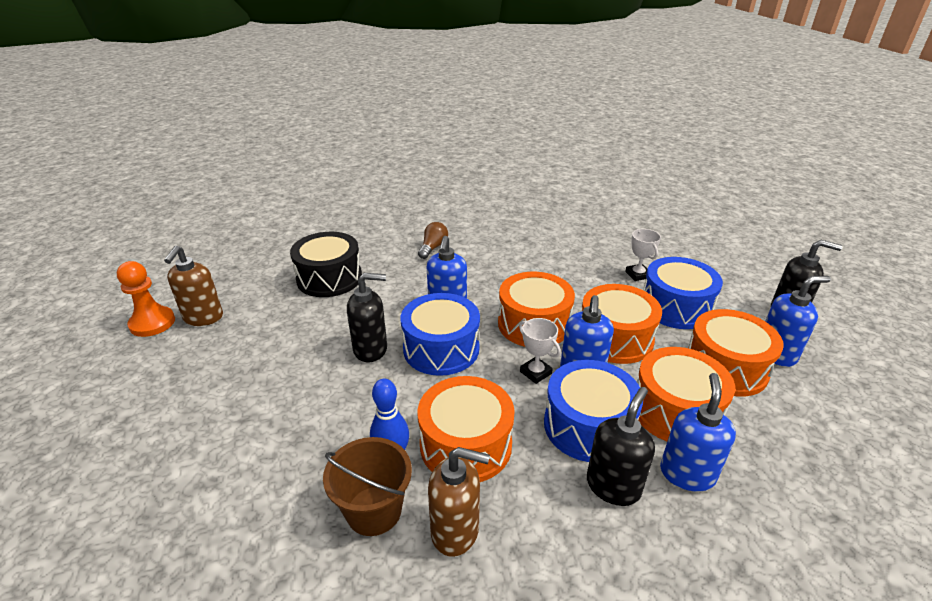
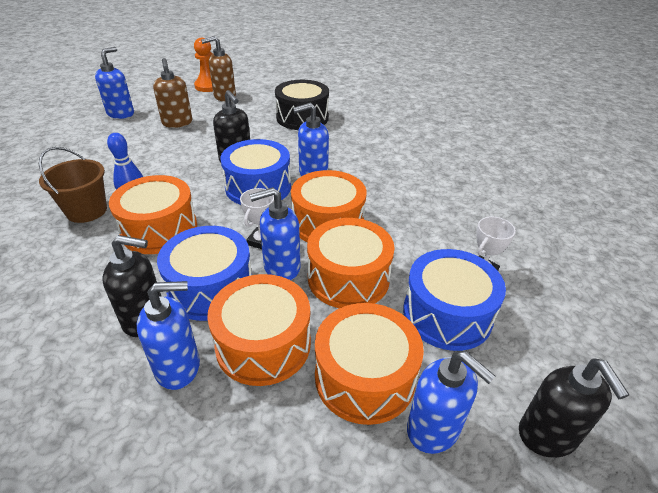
camera: 60 degrees right, 5 degrees up
brown light bulb [418,222,448,259] -> none
brown soap dispenser [428,447,490,557] -> brown soap dispenser moved to [153,58,192,128]
none -> blue soap dispenser [95,47,134,119]

